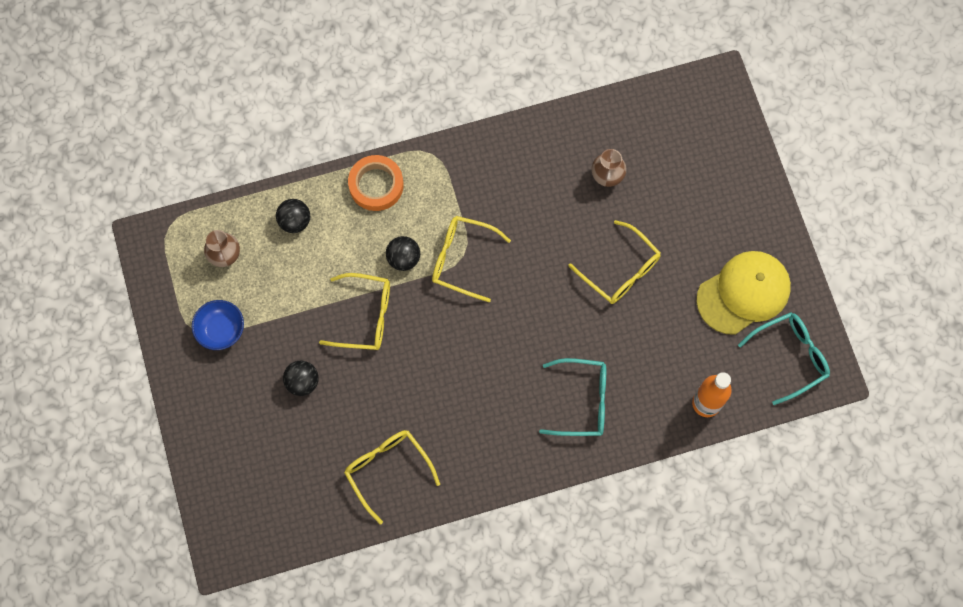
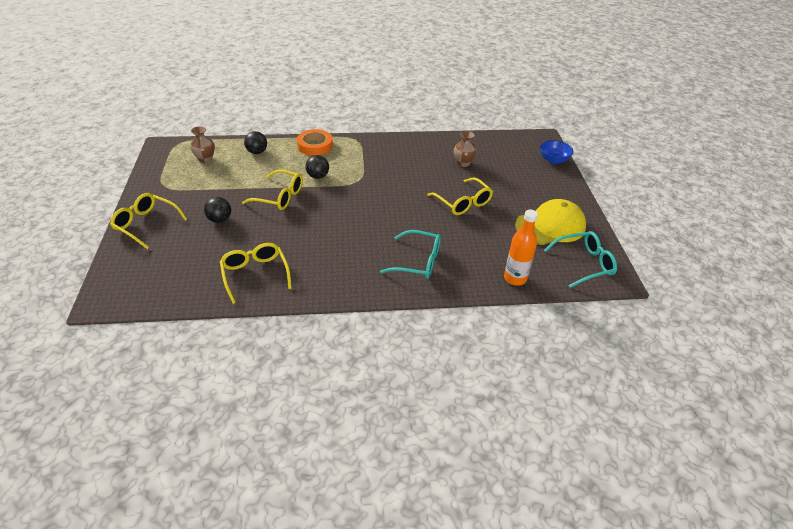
camera: 10 degrees right, 30 degrees down
blue bowl [192,300,244,350] -> blue bowl moved to [540,140,573,164]
yellow glasses [432,216,511,302] -> yellow glasses moved to [110,193,188,249]

